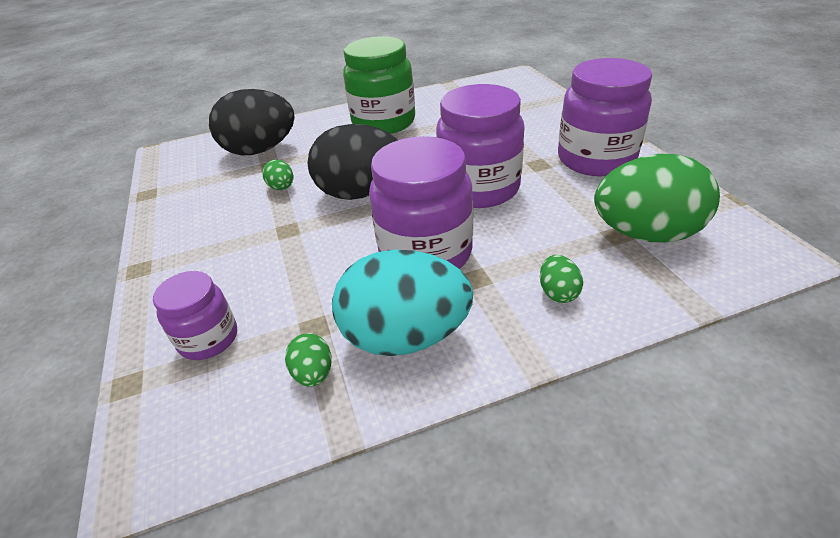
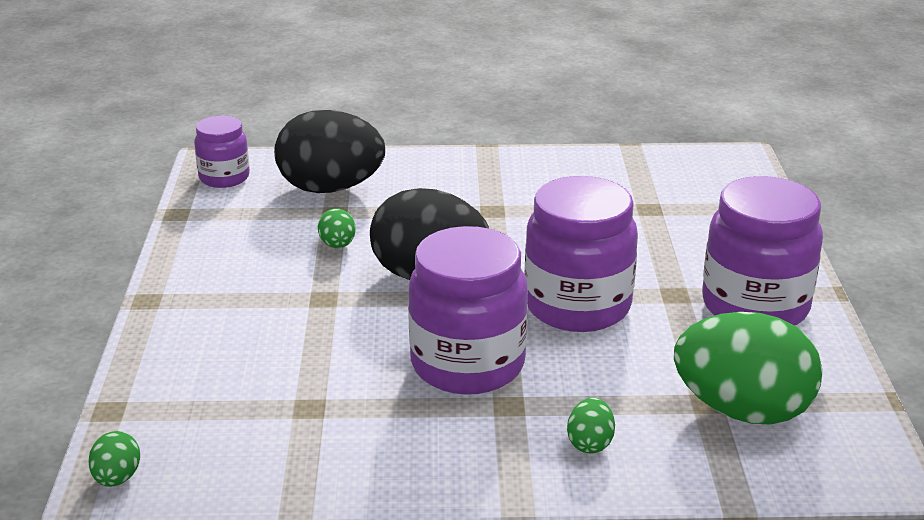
camera: 15 degrees right, 10 degrees down
purple jar [153,271,237,360] -> purple jar moved to [194,116,250,188]
green egg [285,333,332,387] -> green egg moved to [88,431,140,487]
turquoise egg [332,250,473,356] -> none
green jar [343,36,415,134] -> none

